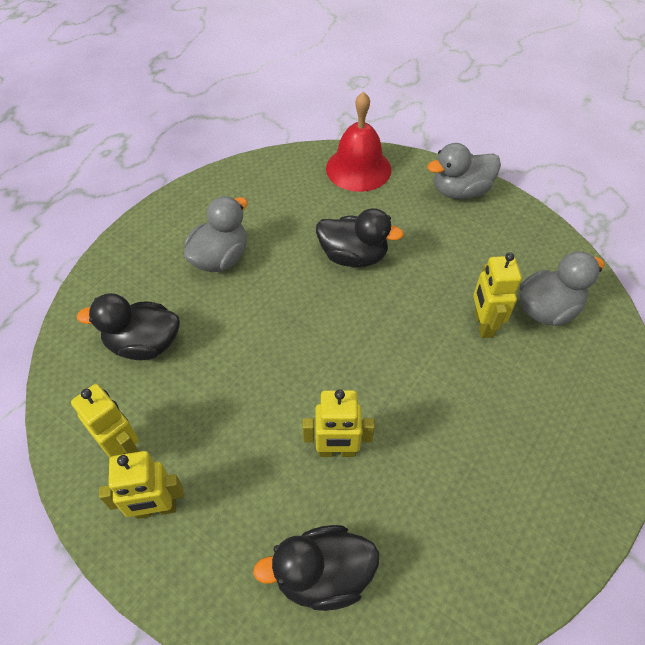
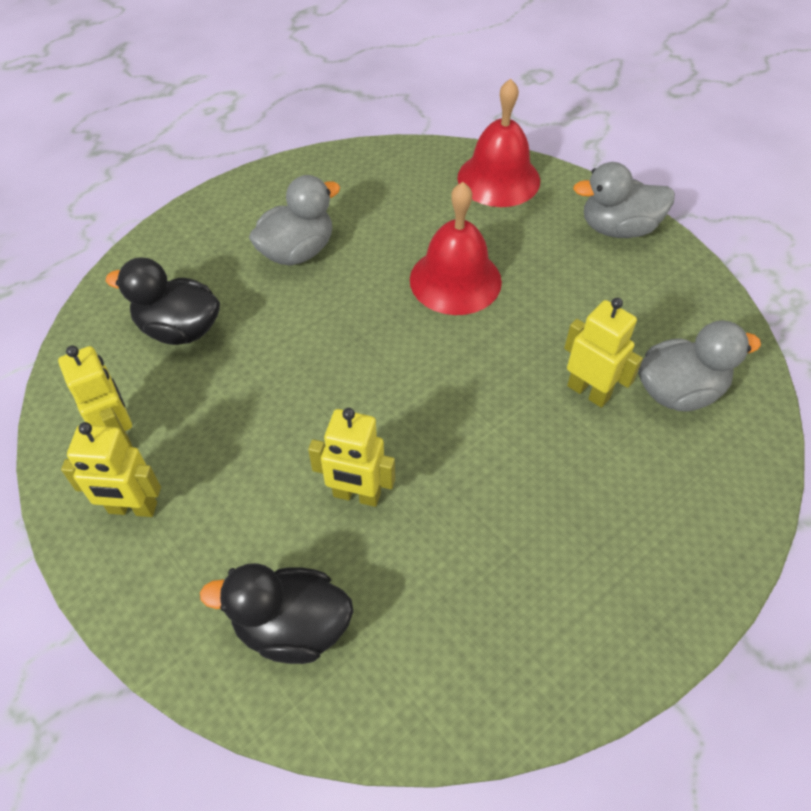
camera: 15 degrees right, 0 degrees up
black duck [316,208,404,268] -> red bell [410,182,502,315]
yellow robot [473,252,522,338] -> yellow robot turned 120 degrees clockwise [564,298,643,408]

